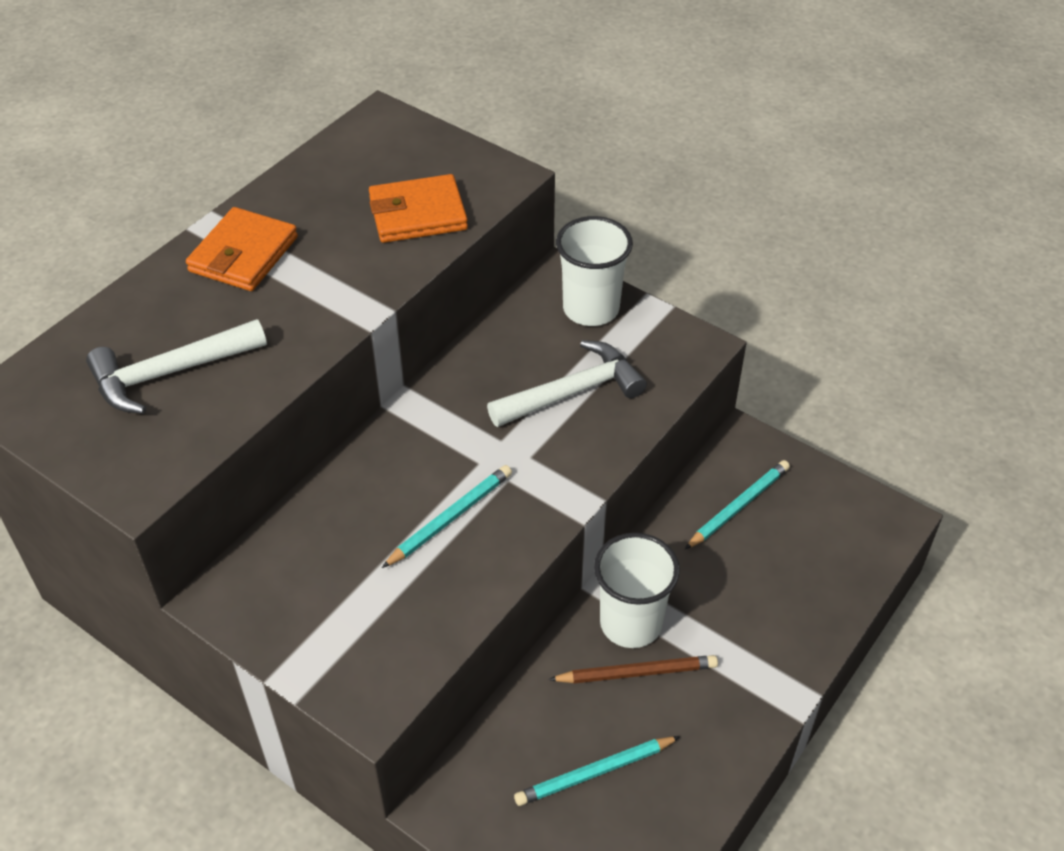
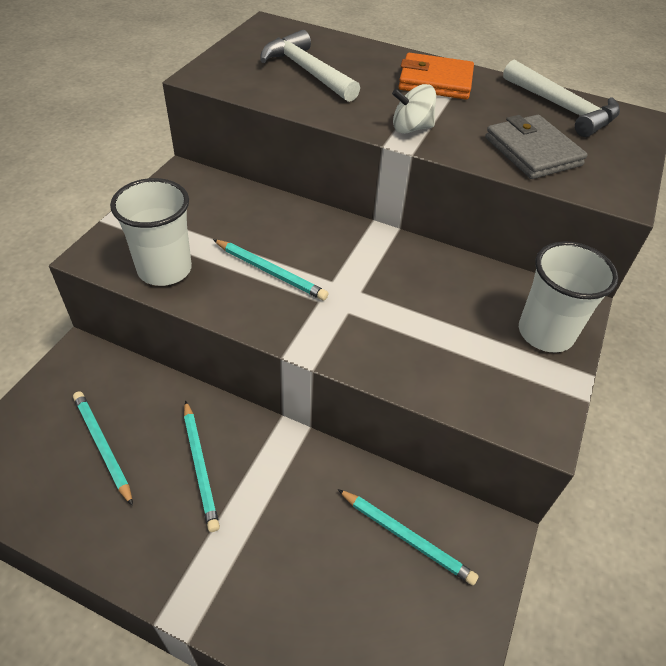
camera: 75 degrees right, 0 degrees up
orange wallet [369,174,468,243] -> grey wallet [485,115,588,179]
white hammer [487,340,647,427] -> white hammer moved to [503,60,620,137]
brown pencil [548,655,718,684] -> turquoise pencil [184,400,220,532]
white cup [594,533,680,648] -> white cup moved to [110,178,192,286]
none -> white spinning top [392,84,436,134]

